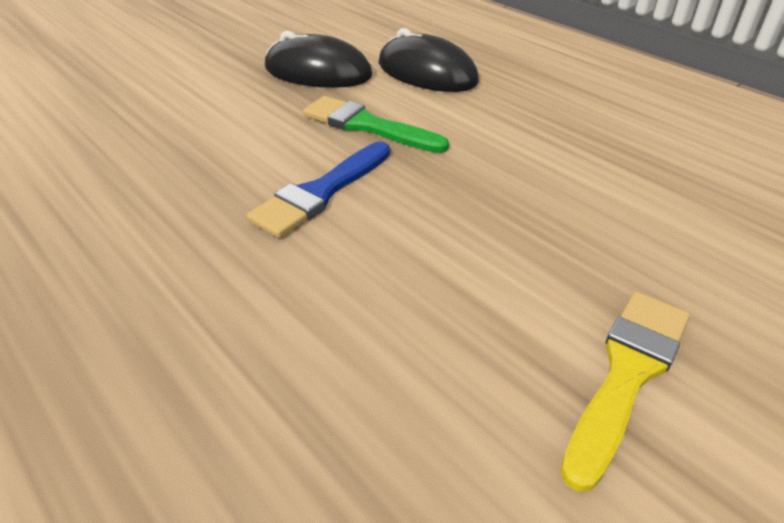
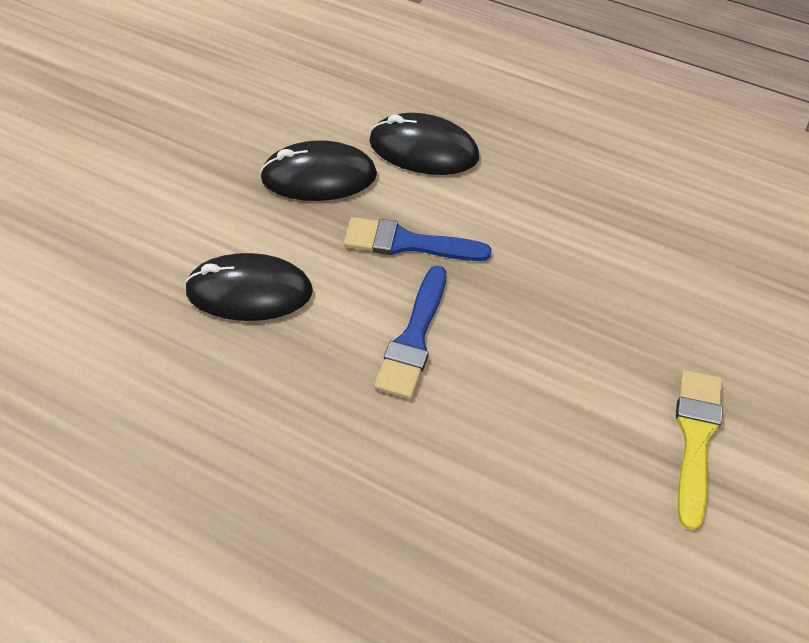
camera: 20 degrees left, 15 degrees up
green brush [303,96,449,153] -> blue brush [343,217,492,261]
none -> black mouse [184,253,313,321]

